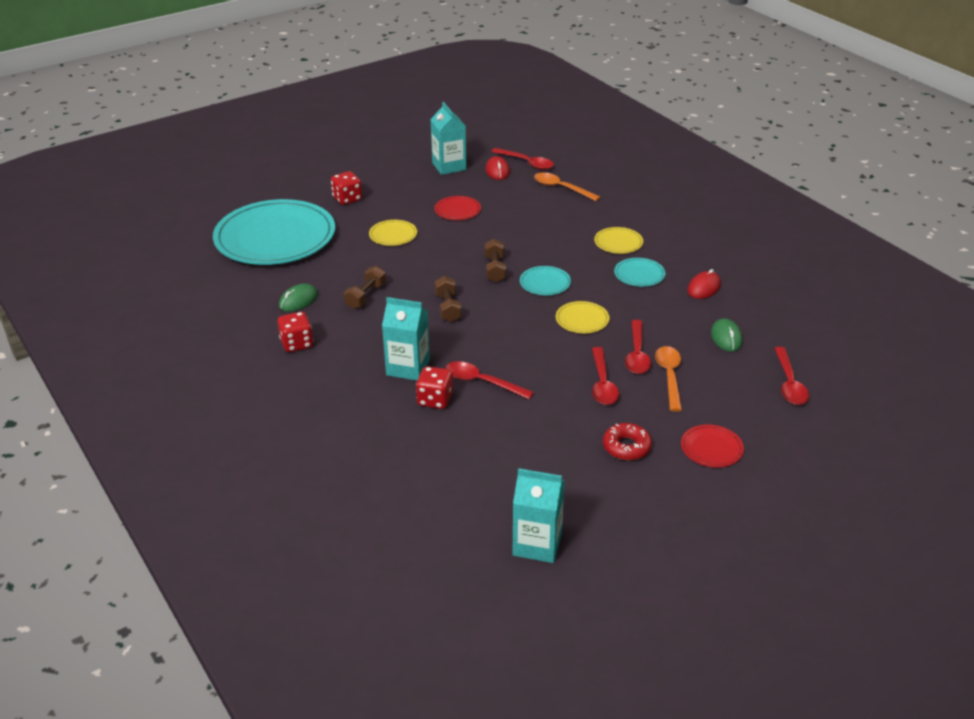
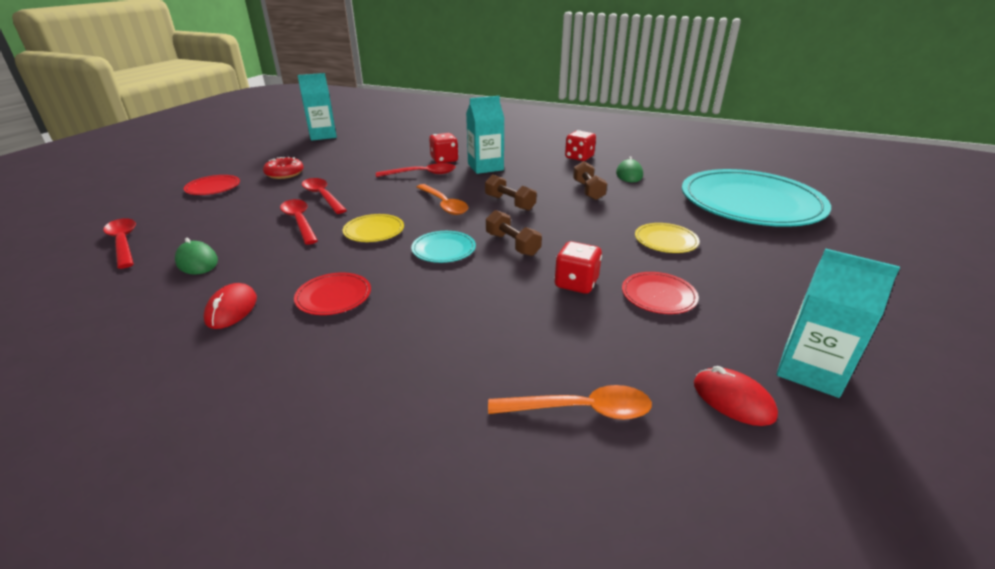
camera: 145 degrees right, 5 degrees down
red dice [331,171,362,205] -> red dice moved to [554,241,602,294]
red spoon [491,148,554,170] -> none
yellow plate [594,227,643,254] -> none
turquoise plate [614,258,665,287] -> red plate [294,272,371,315]
orange spoon [655,346,682,411] -> orange spoon moved to [417,184,468,215]

